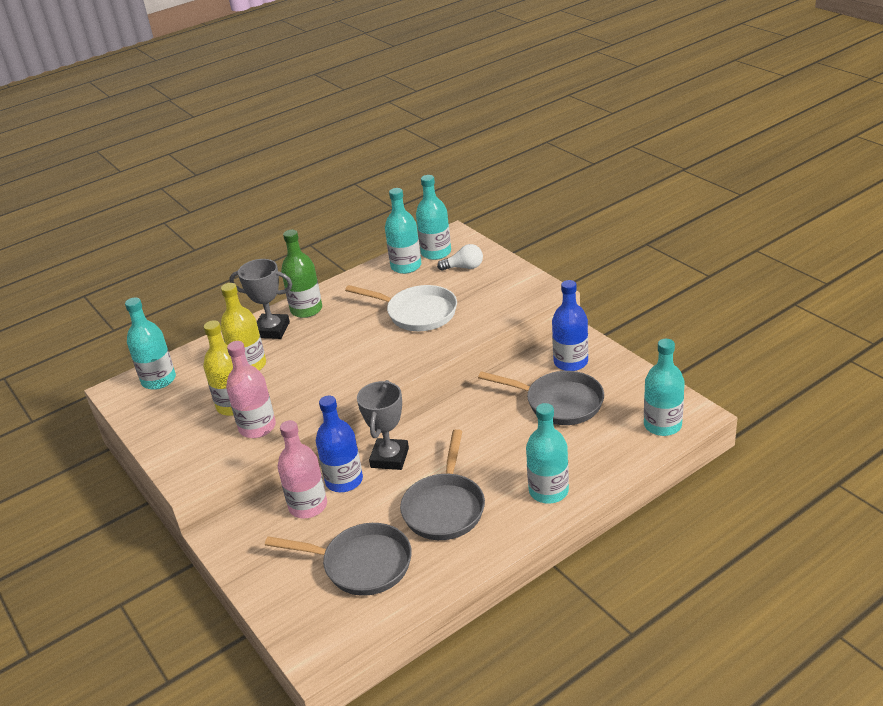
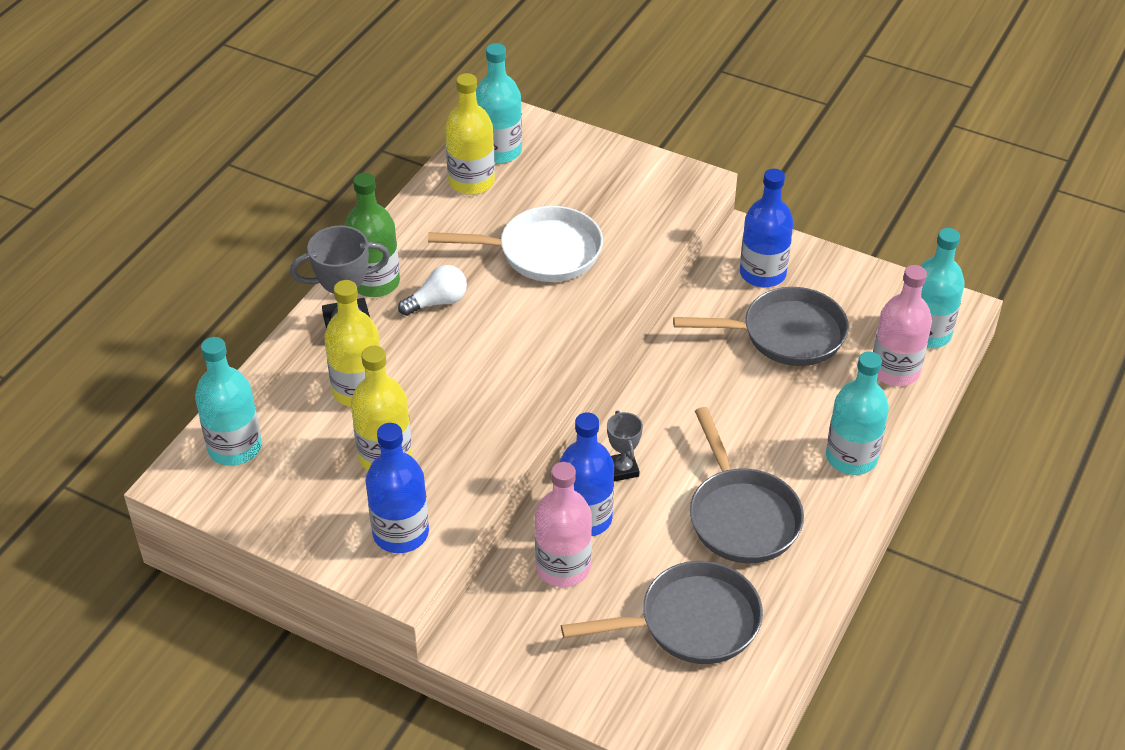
camera: 30 degrees left, 10 degrees up
pink bottle [226,341,276,438] -> pink bottle moved to [873,265,932,386]
grey trophy [357,380,409,470] -> grey trophy [607,410,643,481], size x0.58
turquoise bottle [385,188,421,274] -> yellow bottle [445,73,495,195]
white light bulb [437,244,483,270] -> white light bulb moved to [398,265,467,316]
none -> blue bottle [365,423,429,553]

